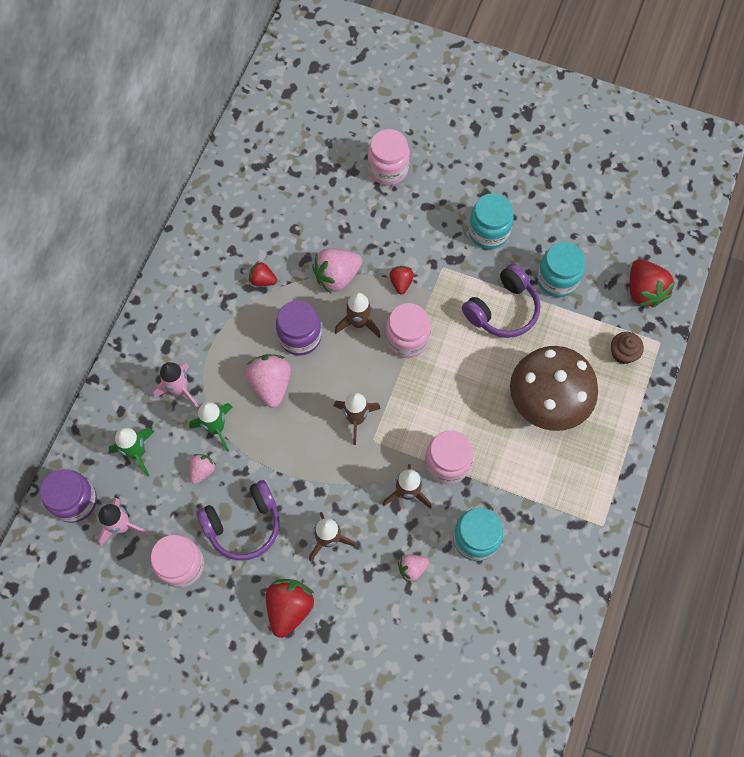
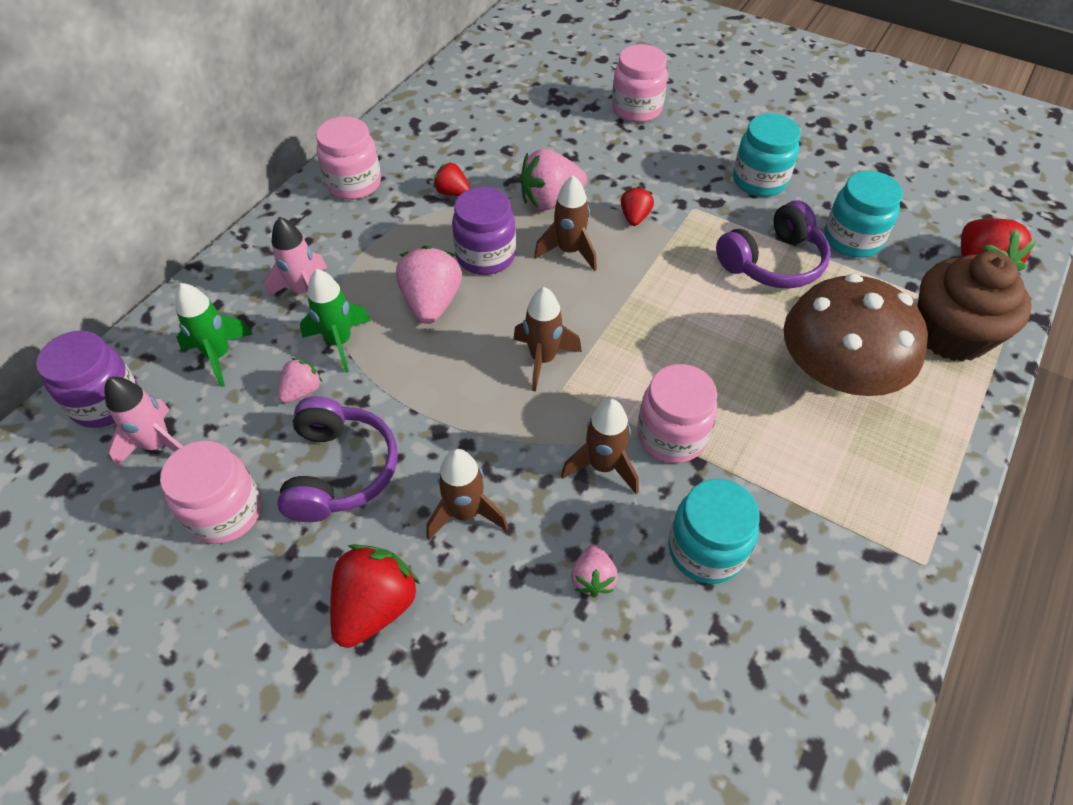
camera: 10 degrees right, 15 degrees down
purple headphones [196,480,280,561] -> purple headphones turned 75 degrees counterclockwise [277,396,398,522]
pink jar [386,303,431,358] -> pink jar moved to [316,116,381,200]
pink strawberry [398,554,429,581] -> pink strawberry turned 75 degrees counterclockwise [571,544,618,598]
brown cupcake [611,332,644,364] -> brown cupcake [917,251,1032,362], size x2.06

